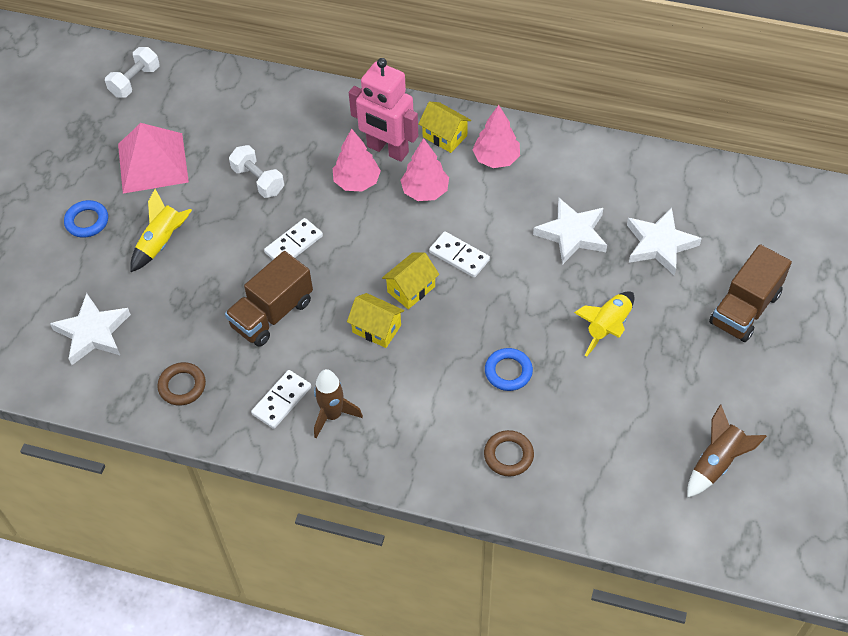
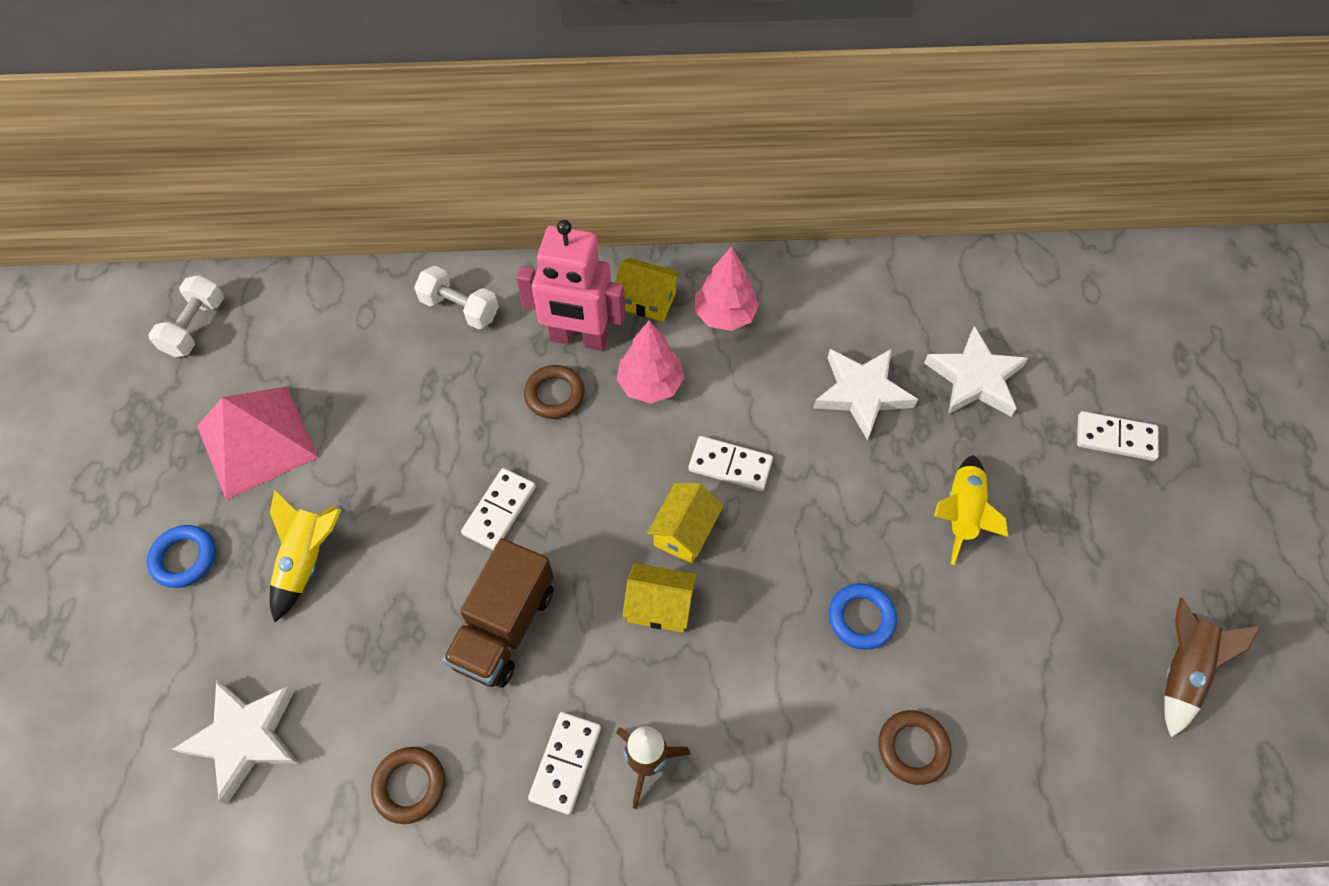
camera: 20 degrees left, 5 degrees up
white dumbbell [229,145,284,198] -> white dumbbell moved to [414,266,499,329]
pink tree [333,129,381,192] -> brown ring [524,365,585,419]
brown truck [709,244,792,342] -> white domino [1077,411,1159,461]

